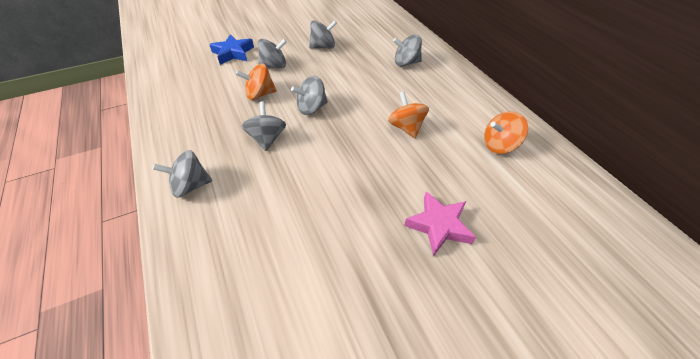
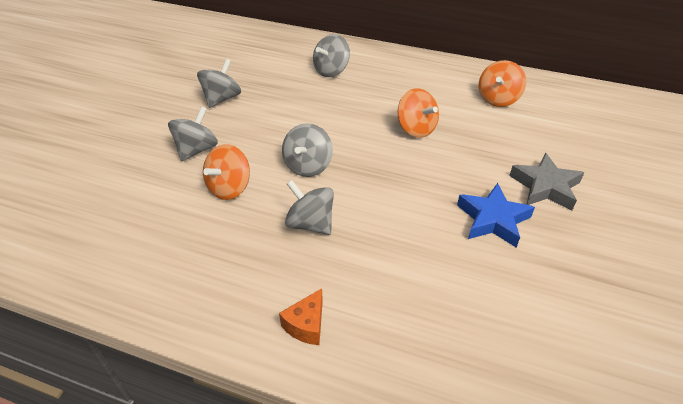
camera: 45 degrees left, 5 degrees down
grey spinning top [153,150,212,198] -> orange cheese [279,288,323,345]
blue star [209,34,254,65] -> blue star moved to [457,183,535,247]
orange spinning top [388,92,429,138] -> orange spinning top turned 150 degrees counterclockwise [397,88,439,138]
pink star [404,191,476,256] -> grey star [509,153,584,211]

